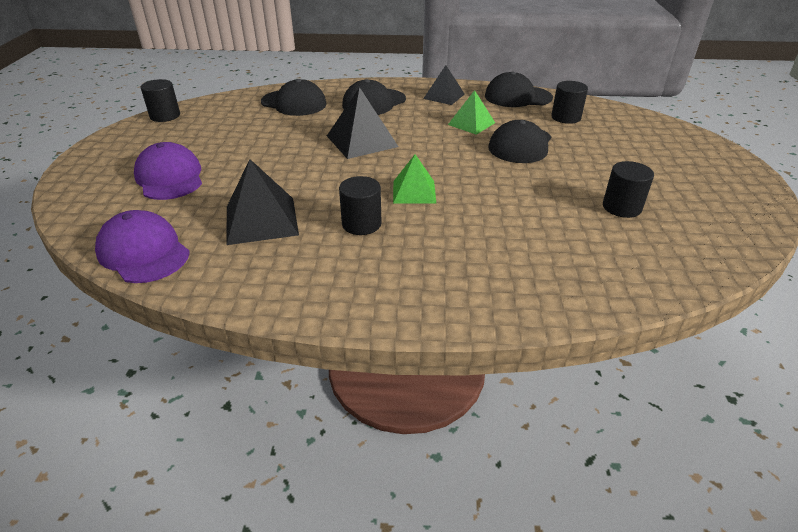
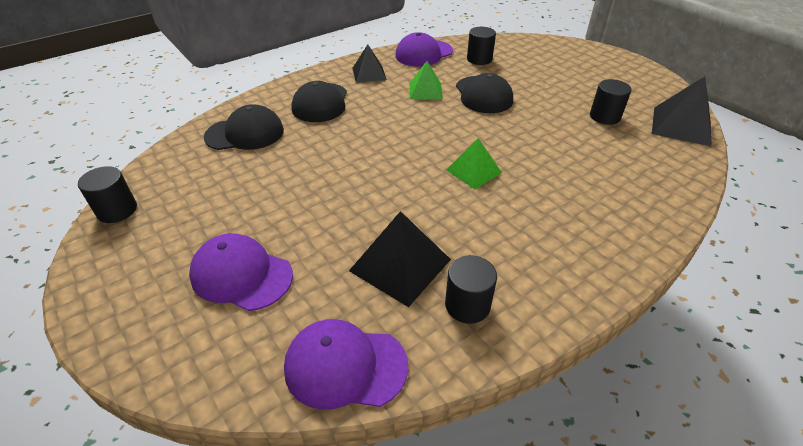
camera: 40 degrees left, 5 degrees up
black pyramid [327,87,399,159] -> black pyramid moved to [652,76,712,147]
black cylinder [339,176,382,235] -> black cylinder moved to [445,255,497,324]
black cap [485,72,553,107] -> purple cap [395,32,453,67]

